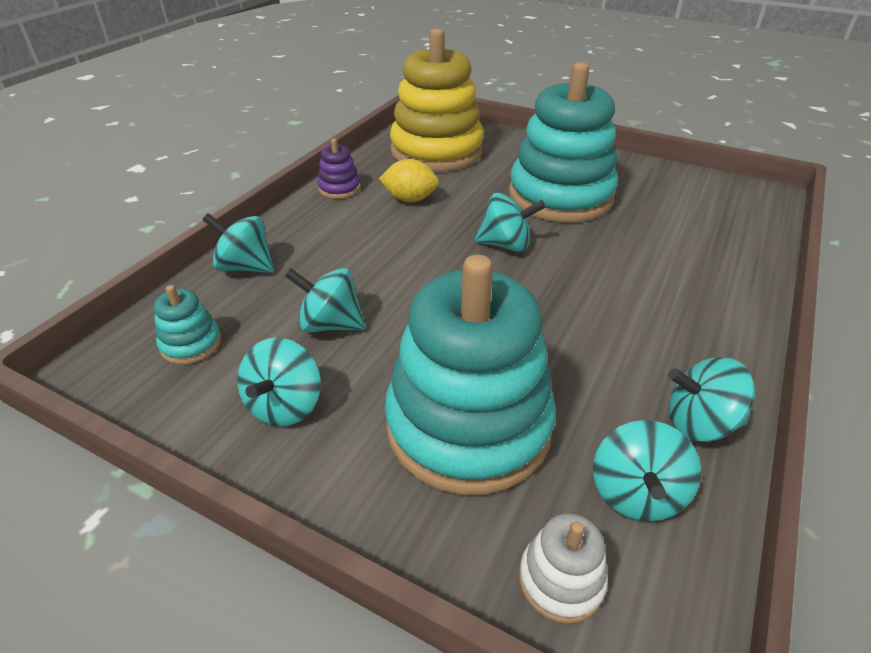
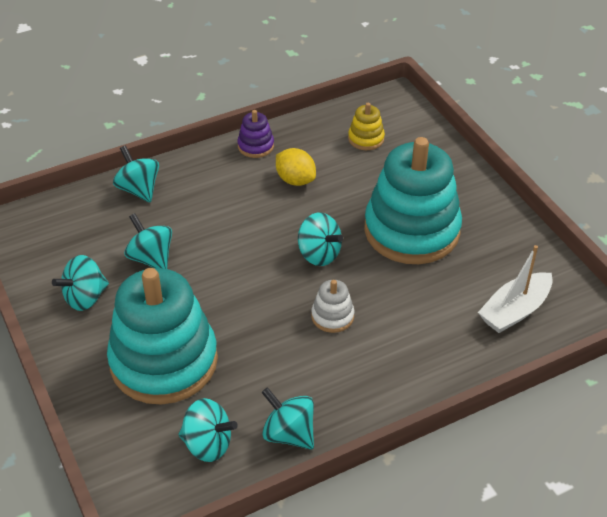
camera: 35 degrees right, 5 degrees up
turquoise stacking toy [154,285,221,365] -> none
yellow stacking toy [390,28,484,172] -> yellow stacking toy [348,103,385,150], size x0.41
white stacking toy [519,513,608,624] -> white stacking toy moved to [311,280,354,333]
turquoise spinning top [593,420,701,521] -> turquoise spinning top turned 120 degrees counterclockwise [178,398,238,462]
none -> white boat [478,245,552,333]

